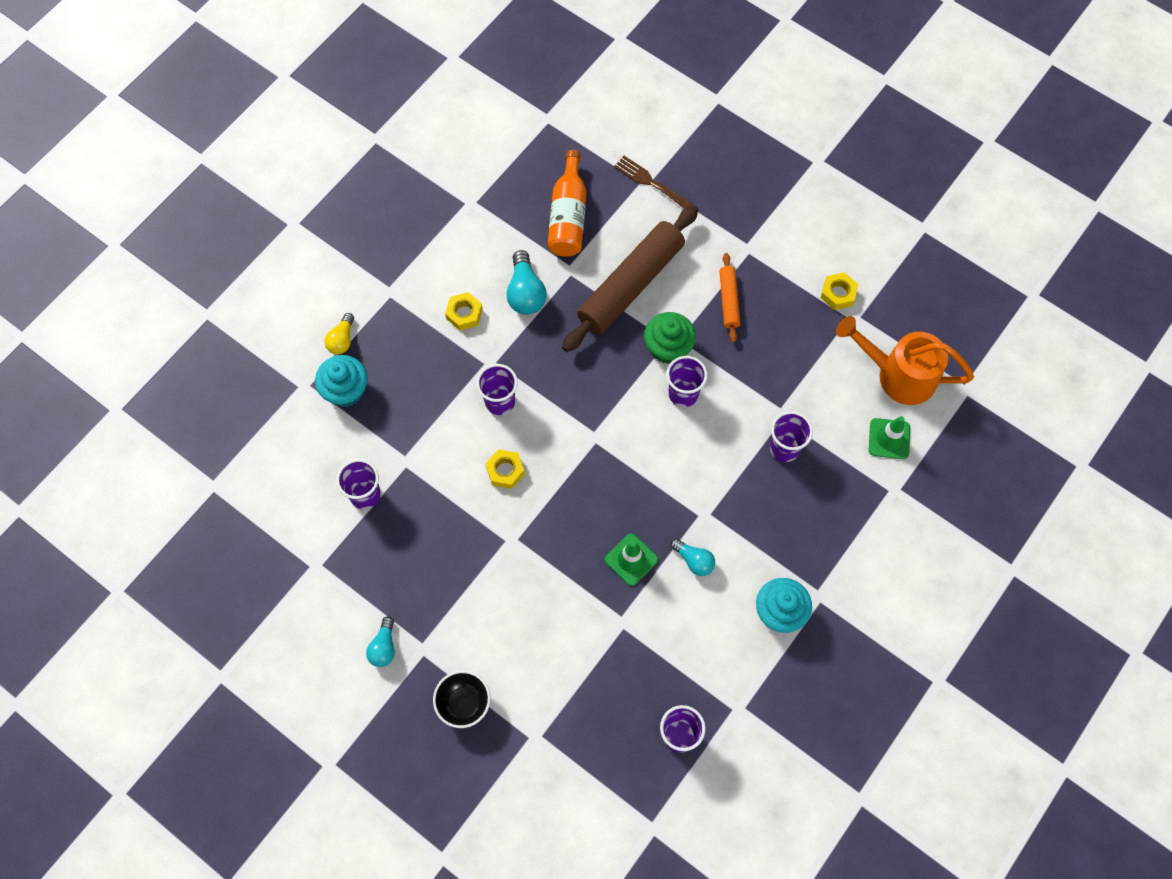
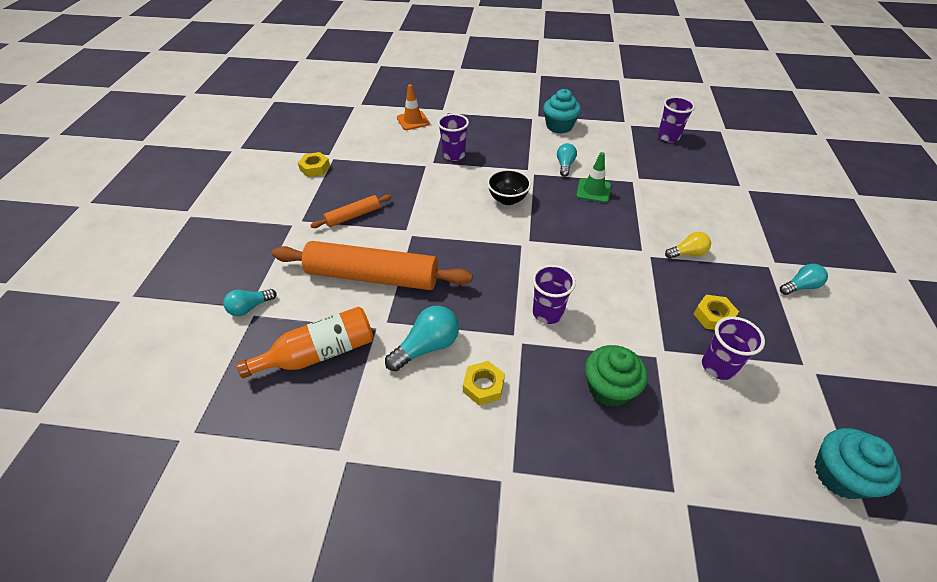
camera: 120 degrees left, 20 degrees down
turquoise cupcake [315,355,368,407] -> turquoise cupcake moved to [815,428,901,499]
yellow light bulb [324,313,354,354] -> yellow light bulb moved to [665,232,711,259]
black bowl [433,670,491,728] -> black bowl moved to [487,169,531,205]
yellow nut [485,449,525,489] -> yellow nut moved to [694,295,739,330]
brown rolling pin [562,205,698,352] -> orange rolling pin [272,241,473,290]
brown fork [614,156,693,209] -> turquoise light bulb [223,289,277,316]
green cupcake [644,312,696,364] -> green cupcake moved to [585,345,647,407]
purple cup [666,356,708,407] -> none
orange watering can [836,316,974,405] -> none
green traffic cone [869,416,910,459] -> orange traffic cone [397,84,430,130]

